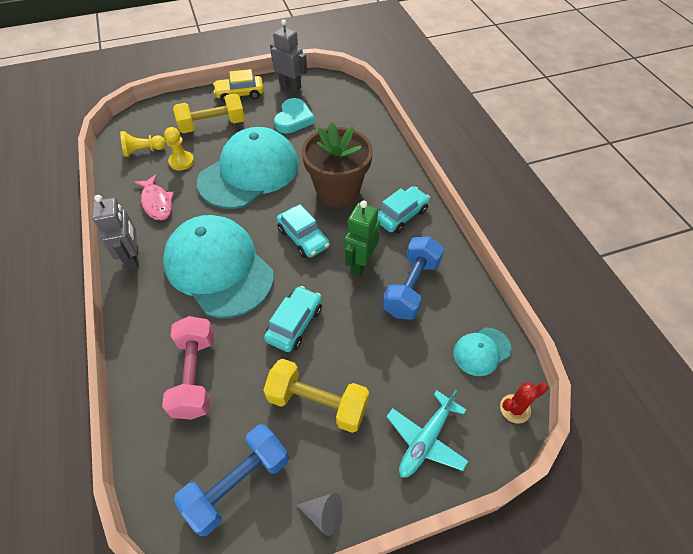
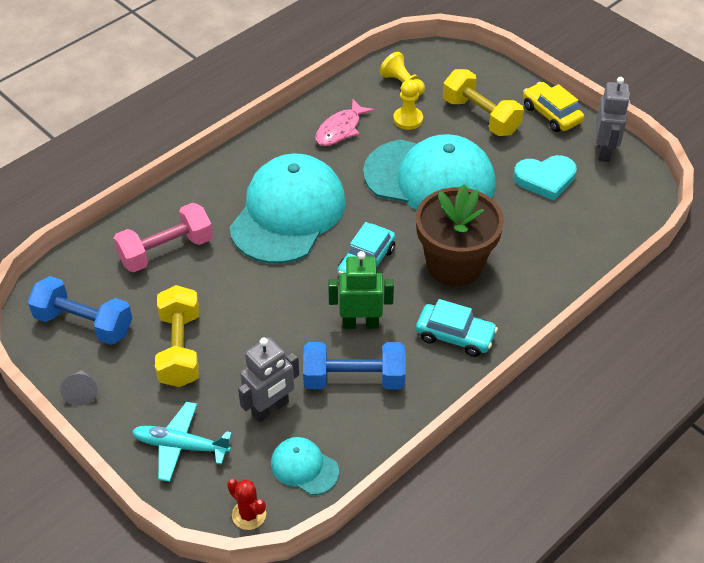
camera: 65 degrees right, 5 degrees down
grey robot [92,195,139,271] -> grey robot moved to [238,337,299,422]
turquoise car [264,286,322,352] -> none

